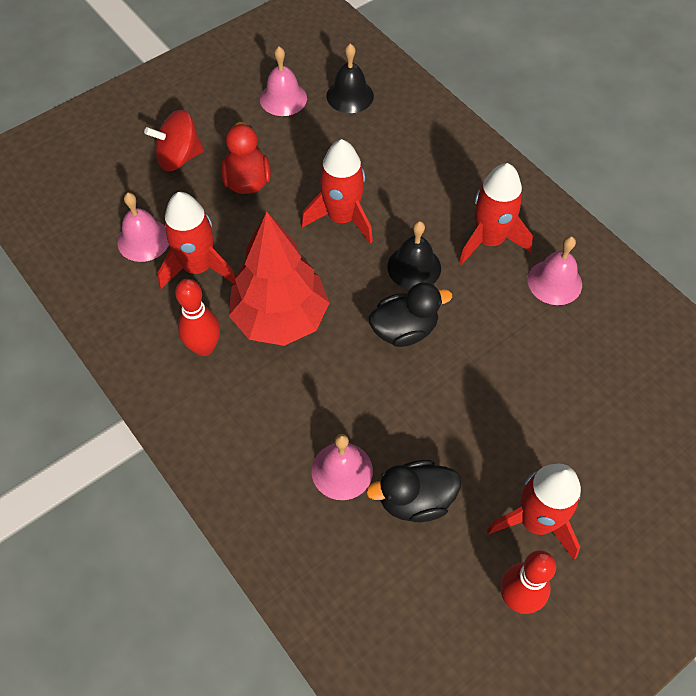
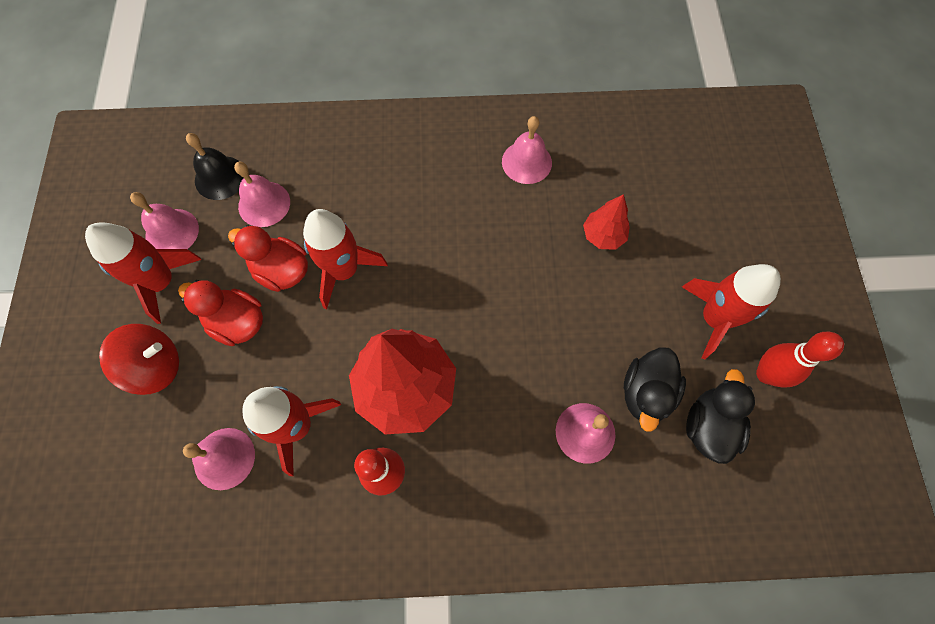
camera: 55 degrees left, 10 degrees up
red spinning top [144,110,204,171] -> red spinning top turned 120 degrees counterclockwise [99,324,179,395]
black duck [368,282,452,347] -> black duck moved to [686,369,755,464]
black bell [387,221,441,289] -> none
red rocket [459,163,533,265] -> red rocket moved to [85,222,201,324]
none -> red duck [228,225,308,292]
none -> pink bell [234,162,290,227]
none -> red tree [583,194,630,250]

